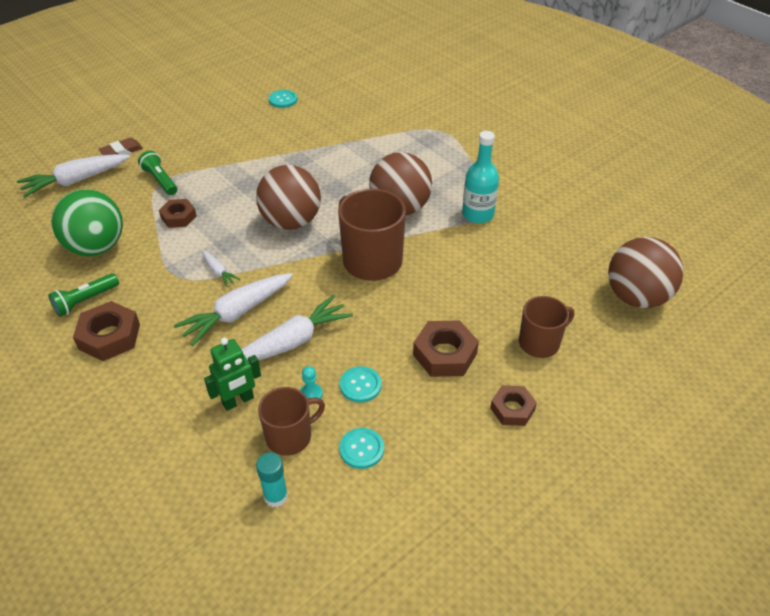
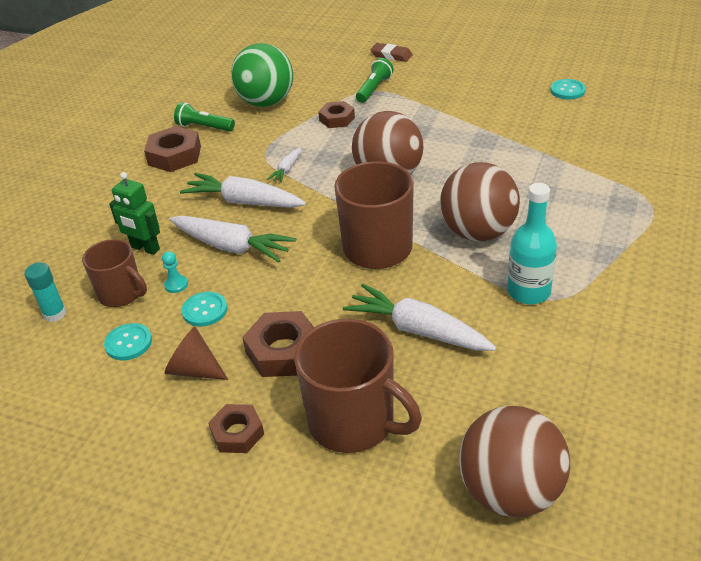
camera: 65 degrees right, 5 degrees down
white carrot [17,154,130,198] -> white carrot moved to [343,284,496,351]
brown mug [519,296,574,358] -> brown mug [294,319,422,453], size x1.61
none -> brown cone [165,327,228,380]

